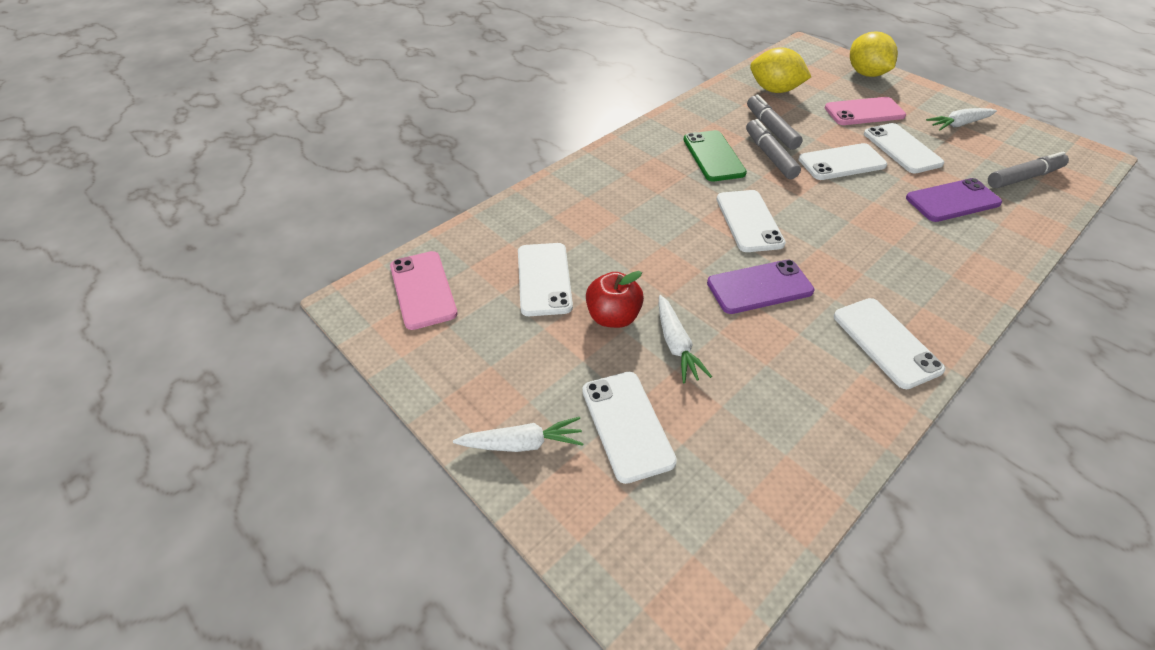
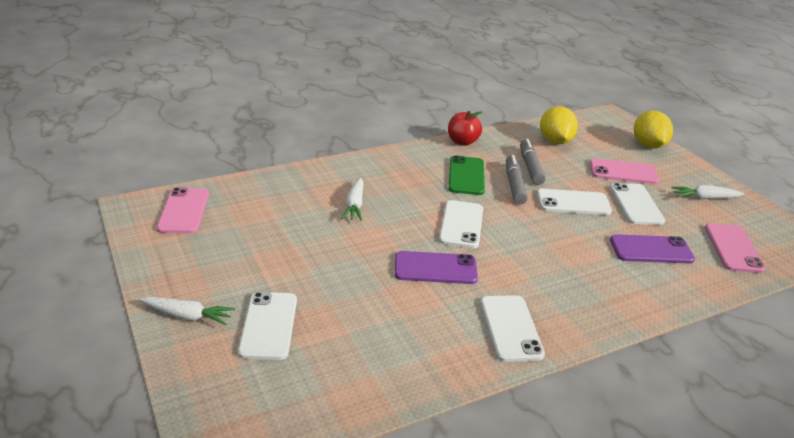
camera: 15 degrees right, 15 degrees down
white phone [518,243,573,316] -> none
red apple [586,271,644,328] -> red apple moved to [448,111,482,146]
white carrot [659,295,712,383] -> white carrot moved to [341,178,363,221]
yellow lemon [750,47,811,93] -> yellow lemon turned 45 degrees clockwise [540,106,578,144]
grey marker [988,152,1069,188] -> pink phone [705,223,766,273]

